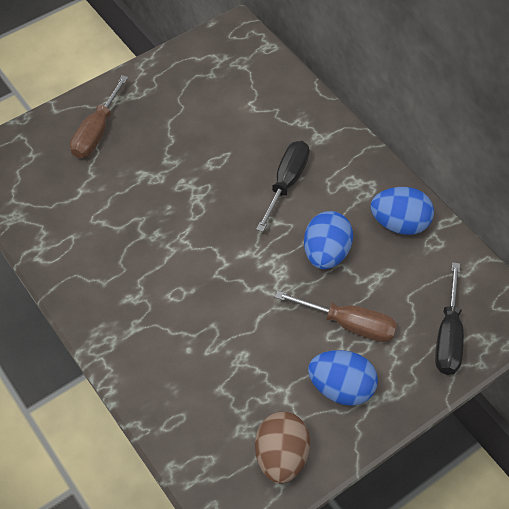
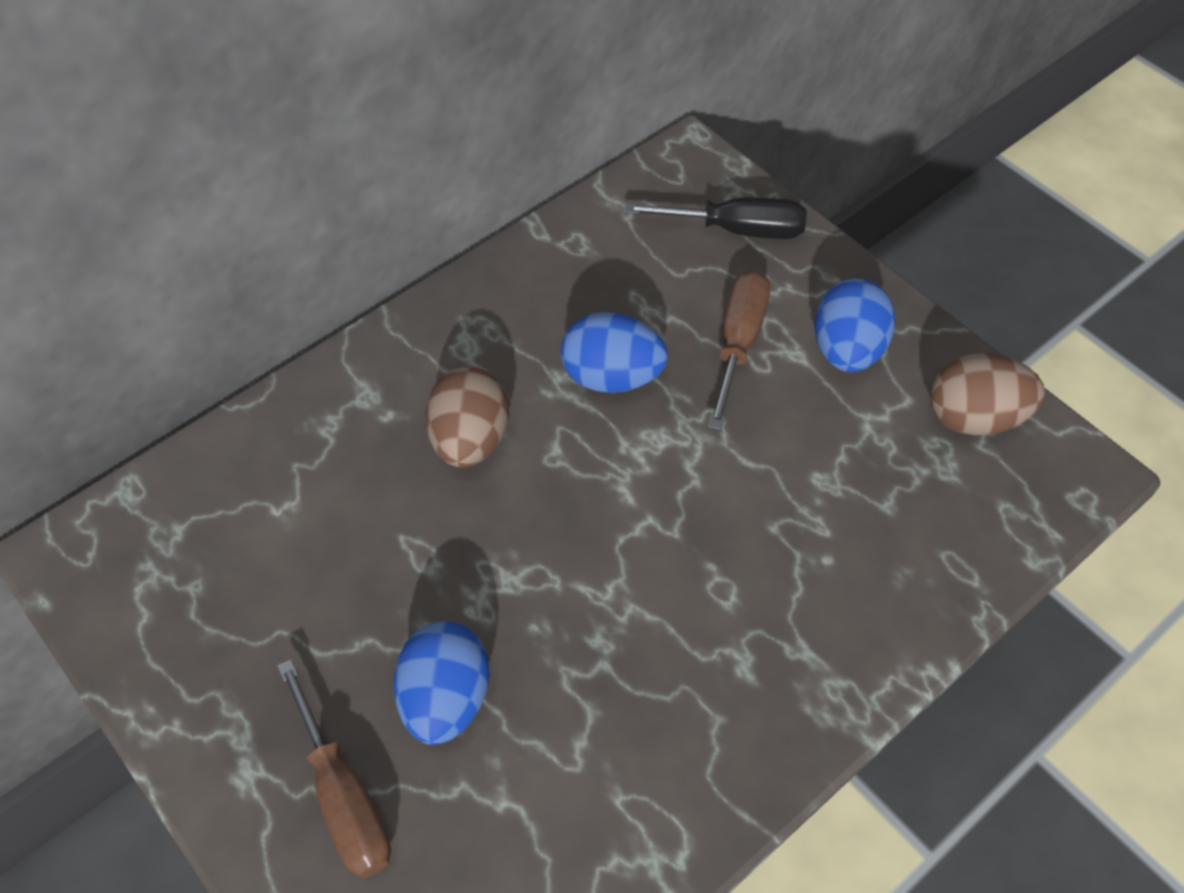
camera: 95 degrees left, 0 degrees up
brown screwdriver [70,75,128,158] -> brown screwdriver turned 45 degrees clockwise [277,659,391,878]
black screwdriver [256,141,310,232] -> brown egg [425,367,509,467]
blue egg [371,187,434,235] -> blue egg moved to [394,621,490,745]

